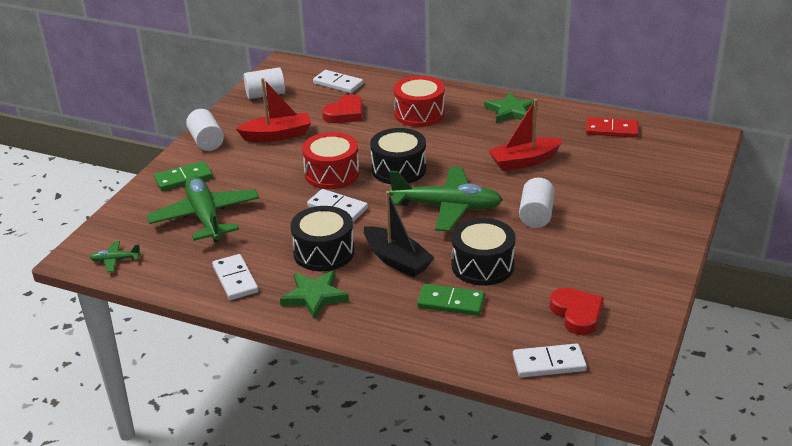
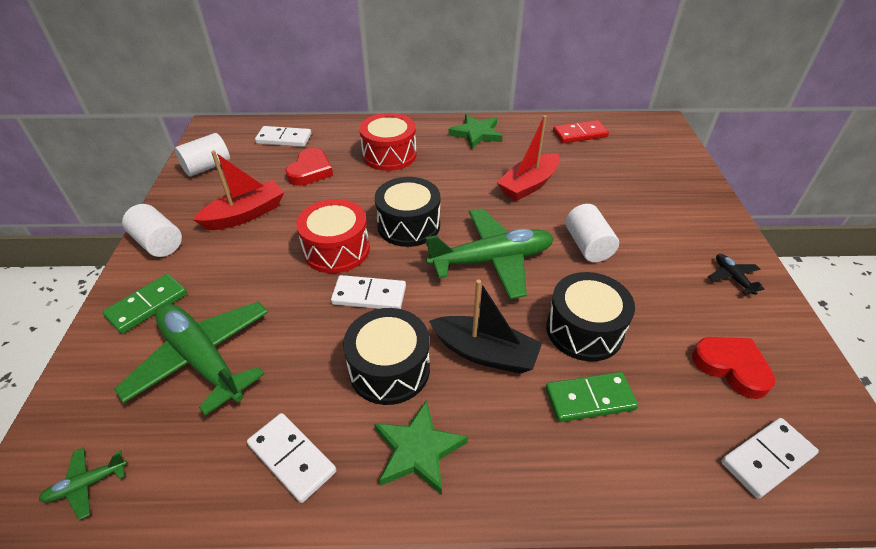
camera: 25 degrees left, 10 degrees up
none -> black plane [708,254,764,295]

